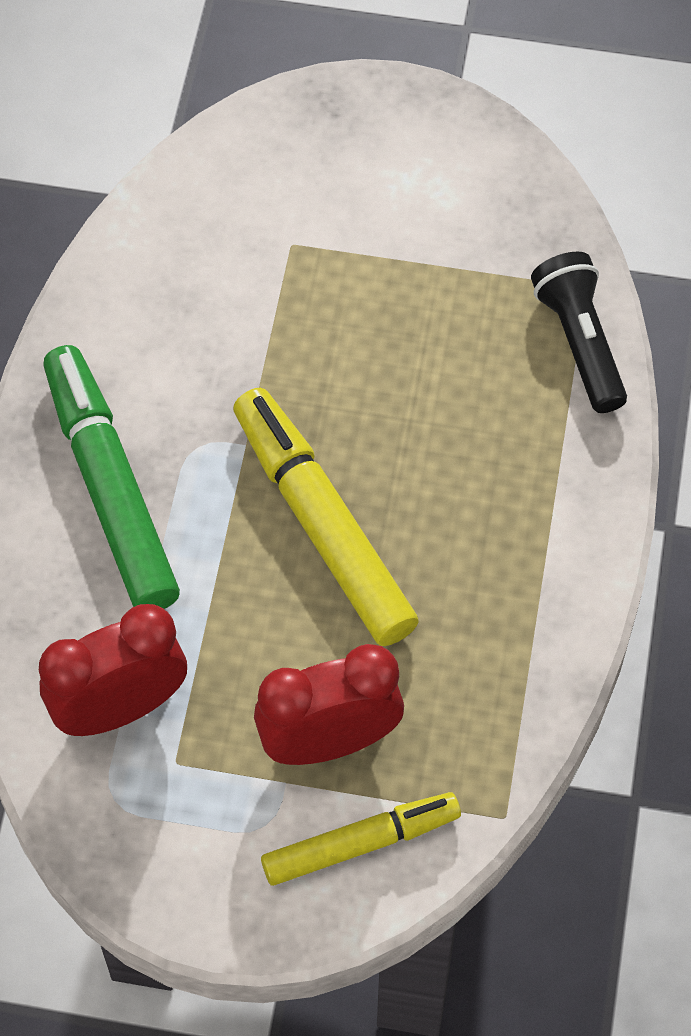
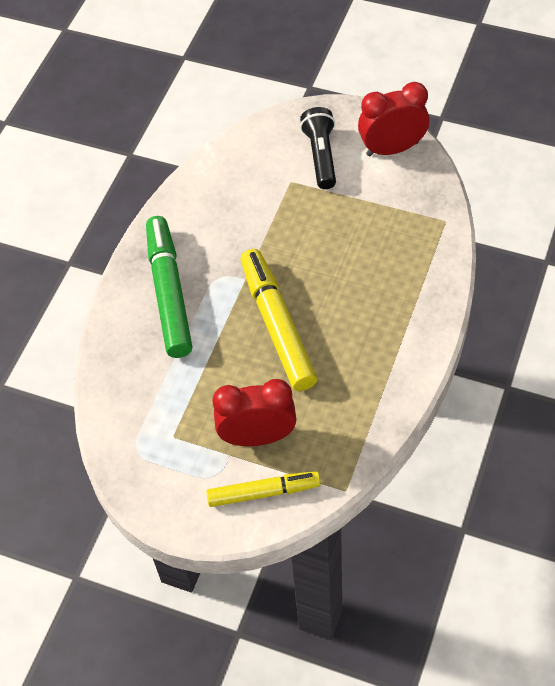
camera: 15 degrees right, 5 degrees down
red clock [39,604,187,736] -> red clock moved to [358,82,429,156]
black flashlight [531,252,627,413] -> black flashlight moved to [300,107,336,189]

